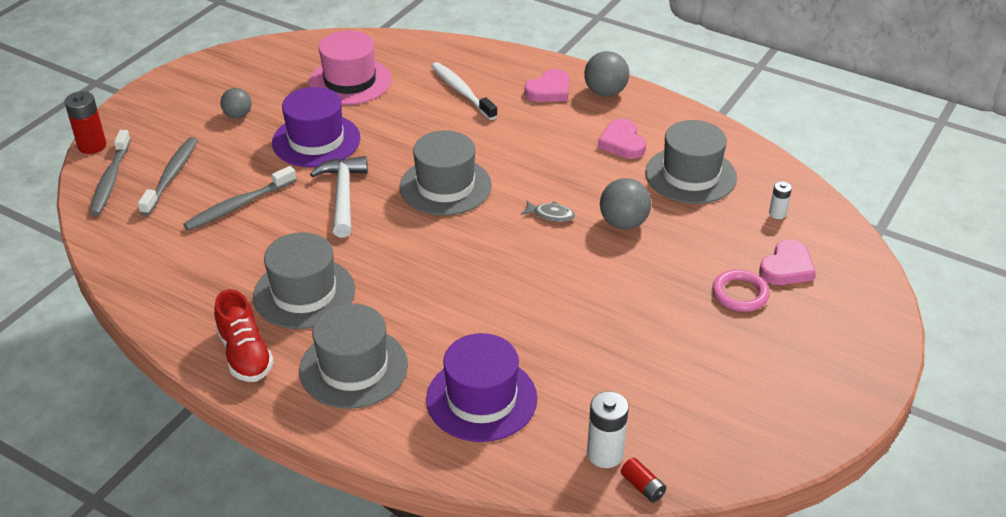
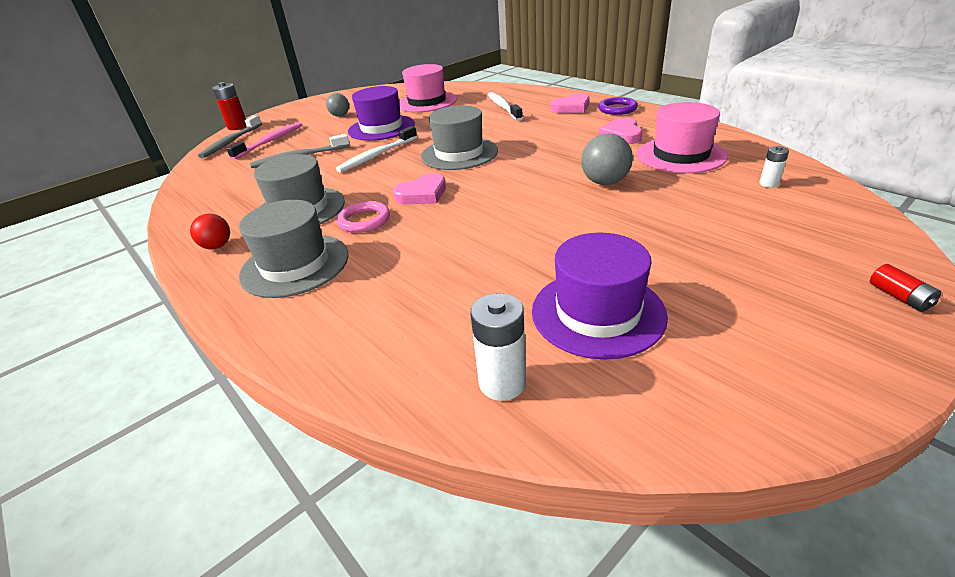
camera: 20 degrees right, 5 degrees down
grey toothbrush [138,137,198,216] -> pink toothbrush [227,122,302,160]
red shoe [214,289,274,382] -> red ball [190,214,230,249]
white hammer [310,156,368,238] -> white toothbrush [336,126,417,172]
purple hat [426,333,537,442] -> purple hat moved to [532,233,668,360]
grey fish [521,201,575,222] -> none
grey ball [584,51,629,97] -> purple ring [598,97,638,115]
red battery [621,458,666,502] -> red battery moved to [870,264,941,312]
grey hat [645,120,737,204] -> pink hat [637,102,728,173]
pink ring [712,269,770,312] -> pink ring moved to [337,201,390,233]
pink heart [759,239,816,285] -> pink heart moved to [393,173,446,204]

